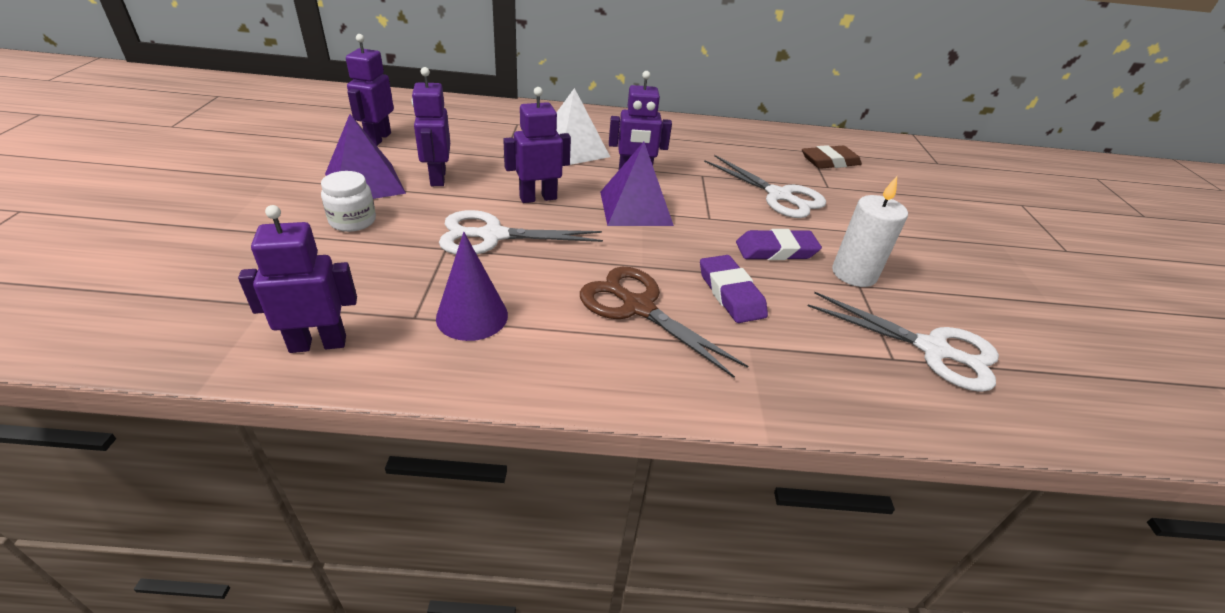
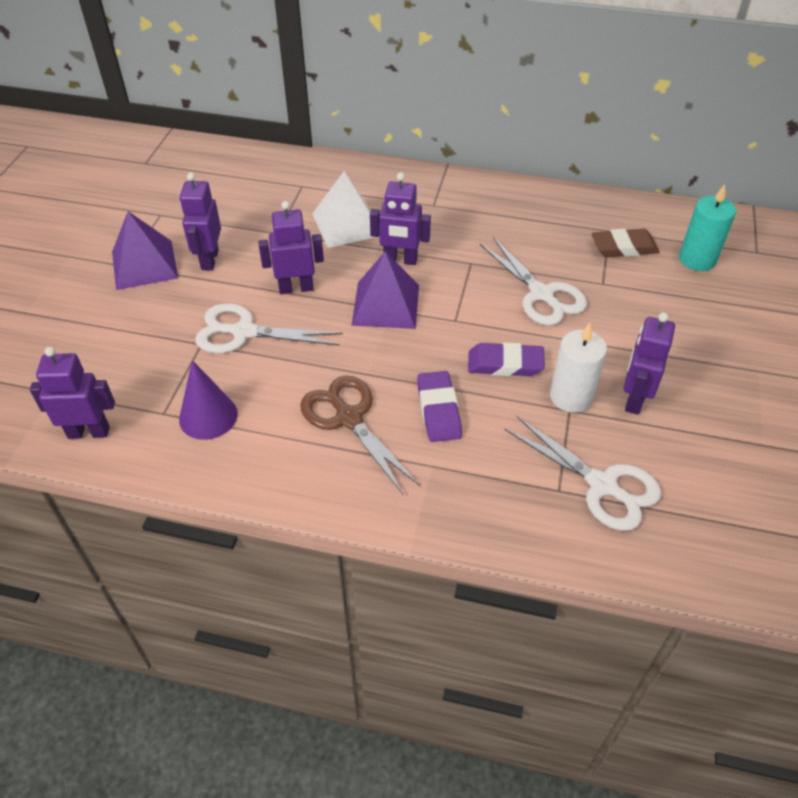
camera: 15 degrees right, 10 degrees up
white jar [321,171,376,232] -> none
purple robot [346,34,394,146] -> purple robot moved to [623,313,675,415]
none -> turquoise candle [679,184,736,271]

